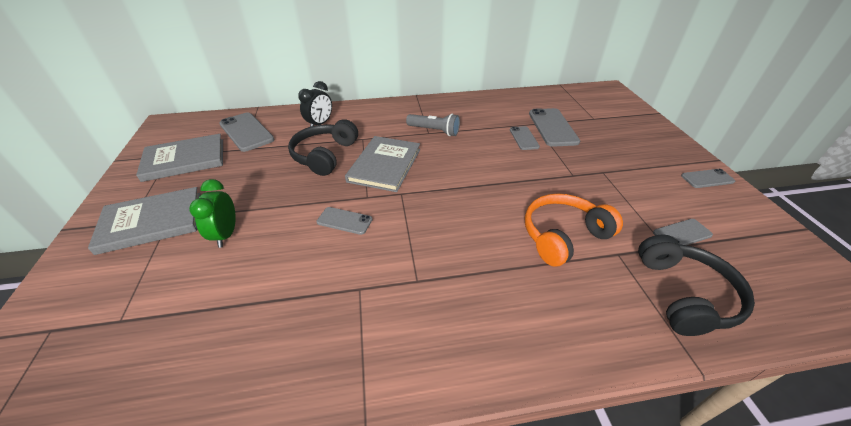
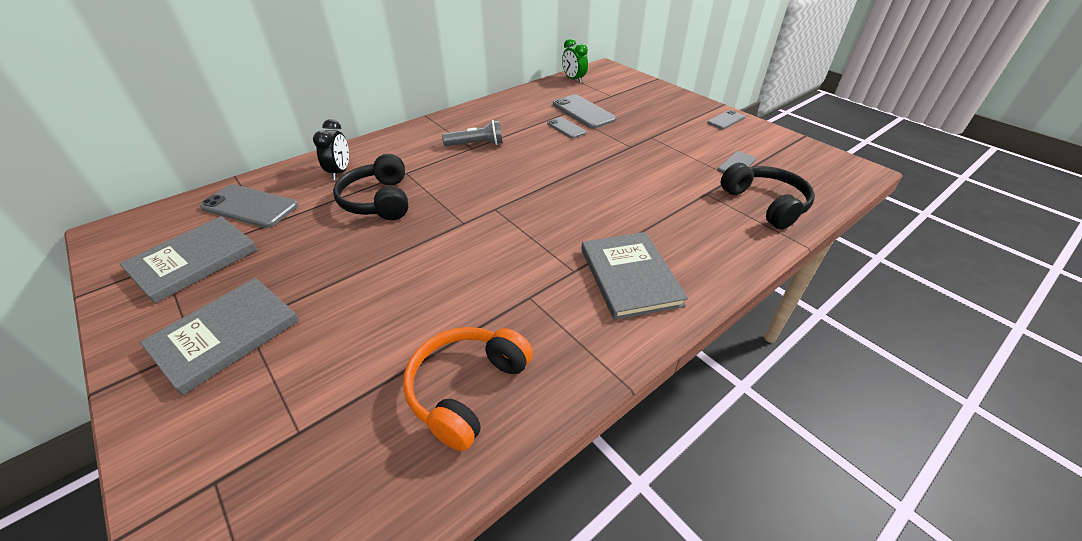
camera: 30 degrees left, 0 degrees up
green clock [189,179,236,248] -> green clock moved to [562,38,588,83]
grey phone [317,207,372,235] -> none
grey book [345,136,420,192] -> grey book moved to [581,232,688,320]
orange headphones [525,193,623,267] -> orange headphones moved to [403,327,533,451]

